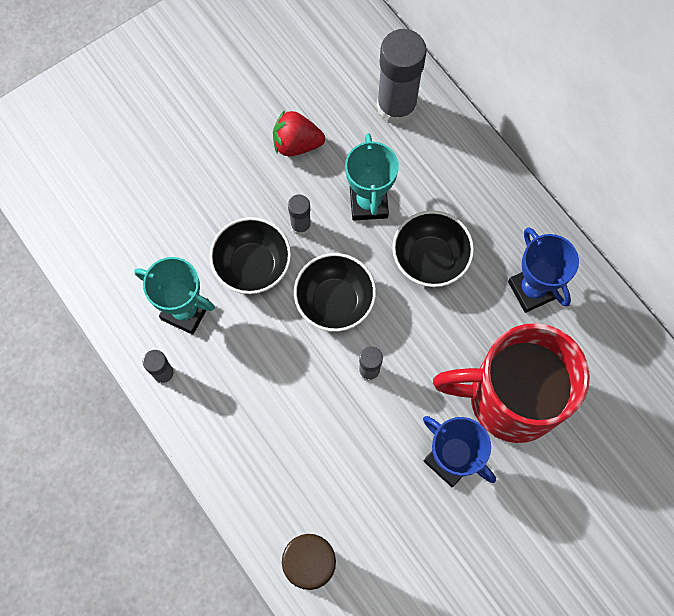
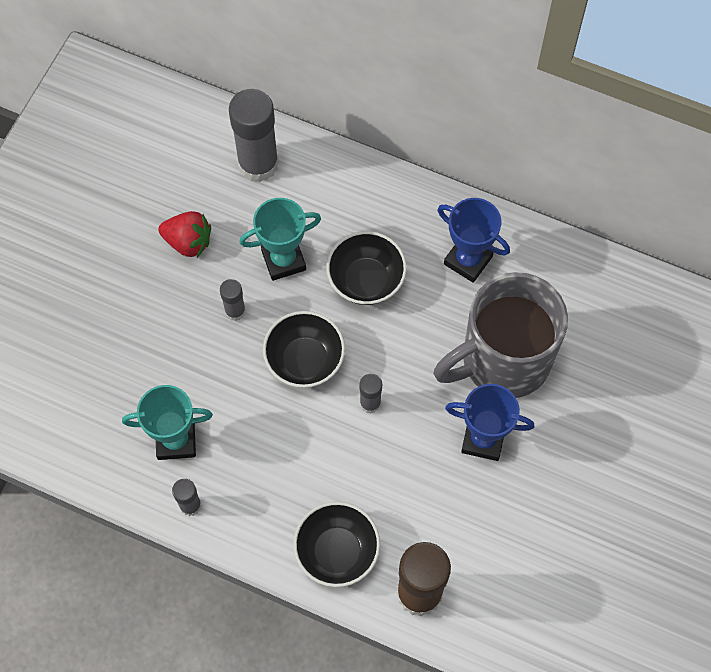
camera: 30 degrees left, 5 degrees down
black bowl [209,217,291,294] -> black bowl moved to [293,502,380,587]
red strawberry [273,110,325,156] -> red strawberry turned 135 degrees counterclockwise [158,211,211,258]
turquoise trophy [345,133,399,221] -> turquoise trophy turned 75 degrees counterclockwise [239,198,321,281]
red mug [433,323,590,443] -> grey mug [433,272,568,398]

